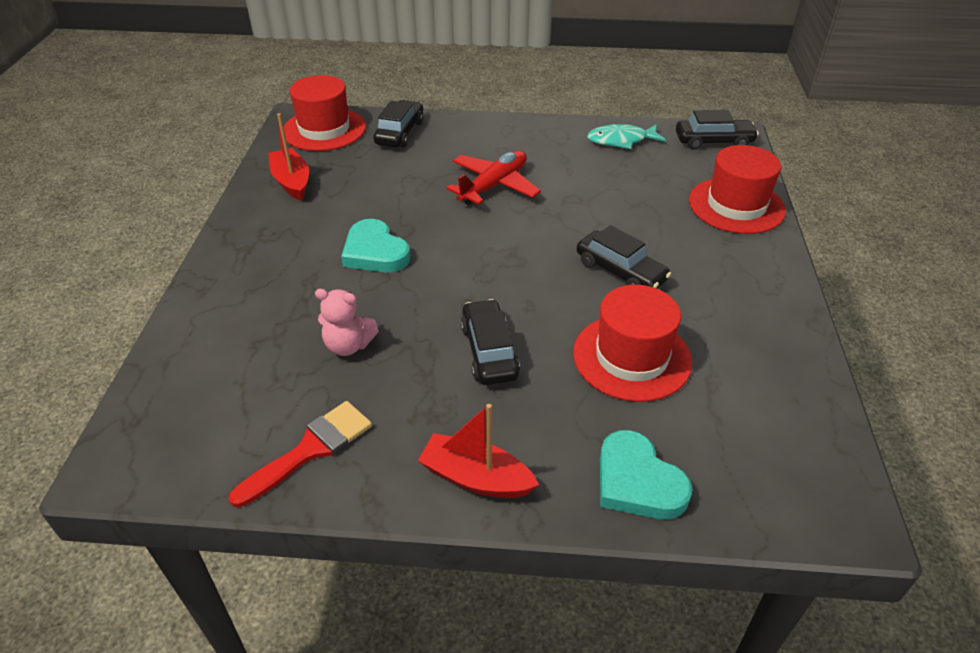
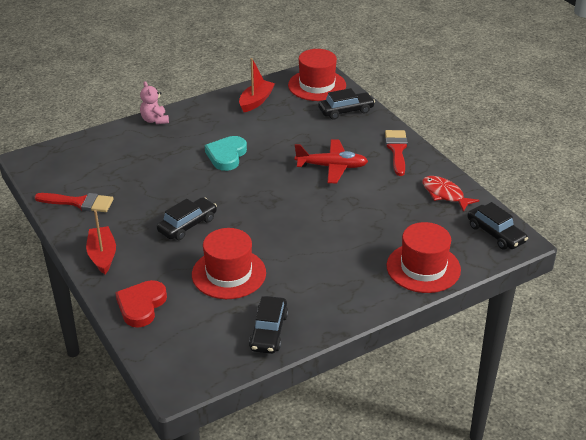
camera: 55 degrees right, 5 degrees down
pink teddy bear [315,289,379,356] -> pink teddy bear moved to [140,81,169,124]
black car [577,225,671,289] -> black car moved to [249,296,288,354]
turquoise fish [587,124,666,149] -> red fish [422,176,479,212]
turquoise heart [600,430,693,519] -> red heart [115,280,167,327]
none -> red brush [385,130,408,176]

